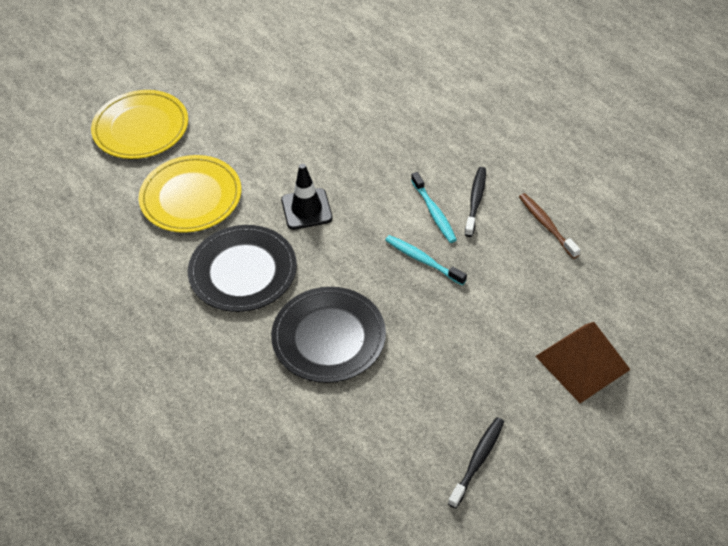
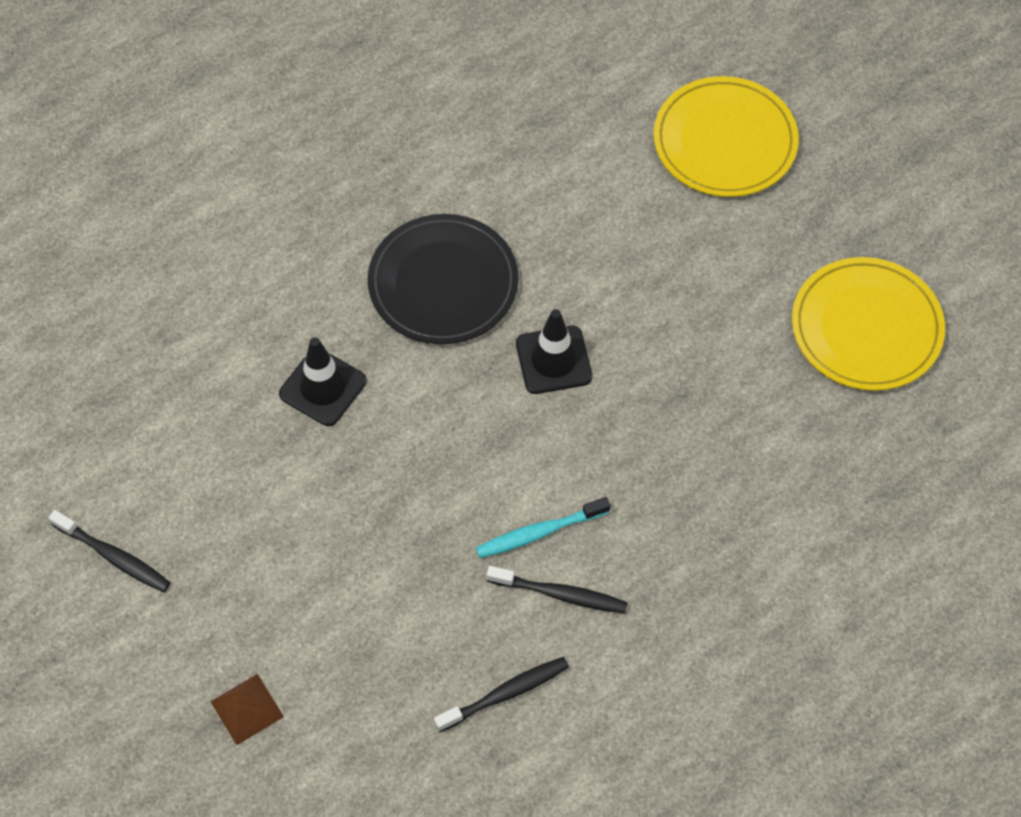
camera: 90 degrees right, 10 degrees up
yellow plate [139,155,241,233] -> yellow plate moved to [792,257,945,391]
black plate [271,287,386,383] -> black traffic cone [279,337,367,426]
turquoise toothbrush [385,235,467,285] -> none
brown toothbrush [519,193,580,259] -> black toothbrush [434,657,569,732]
brown pyramid [535,322,631,403] -> brown pyramid [210,674,284,745], size x0.56

